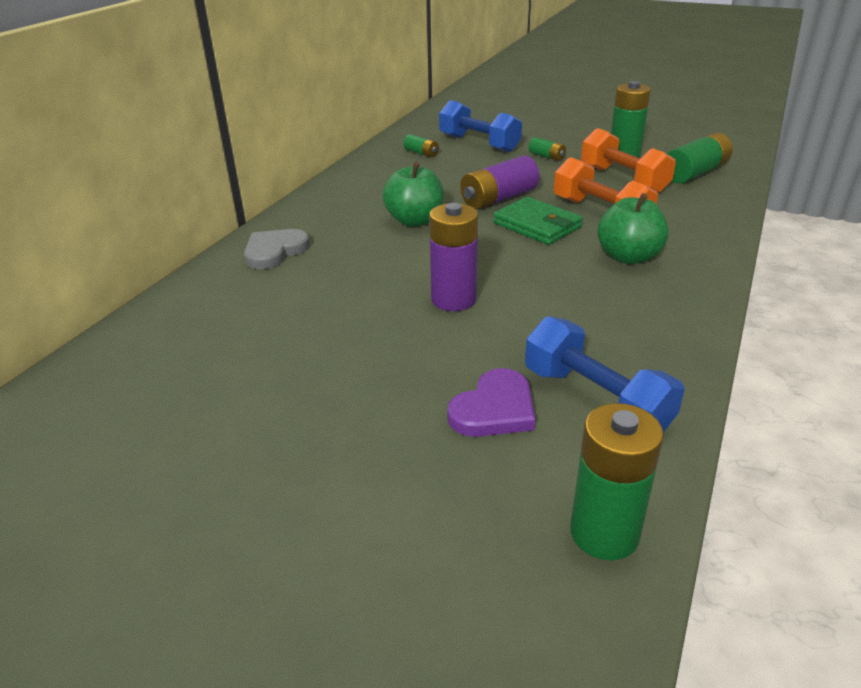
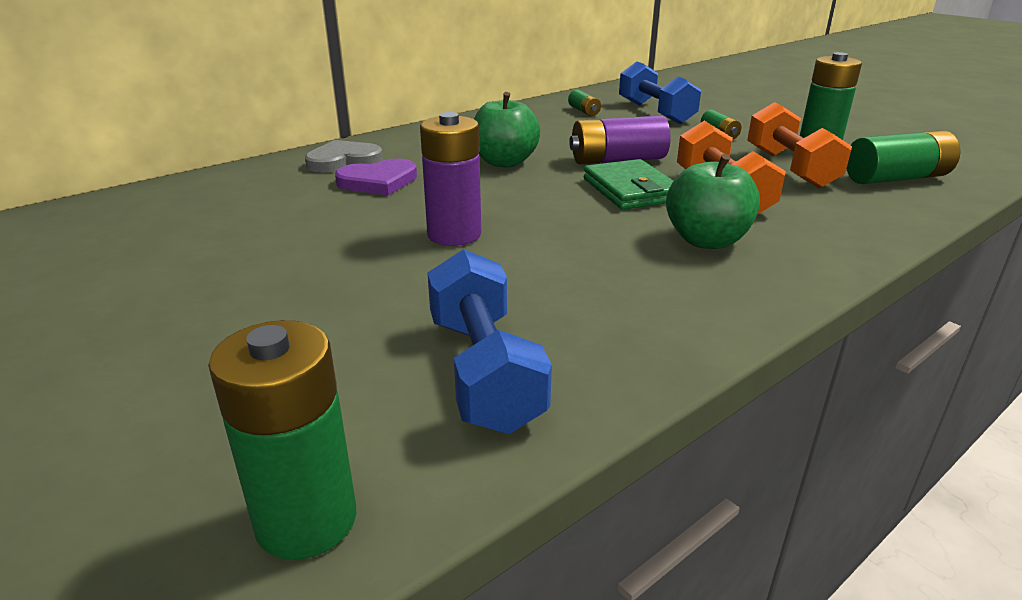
camera: 25 degrees right, 5 degrees down
purple heart [447,368,535,437] -> purple heart moved to [335,158,417,195]

